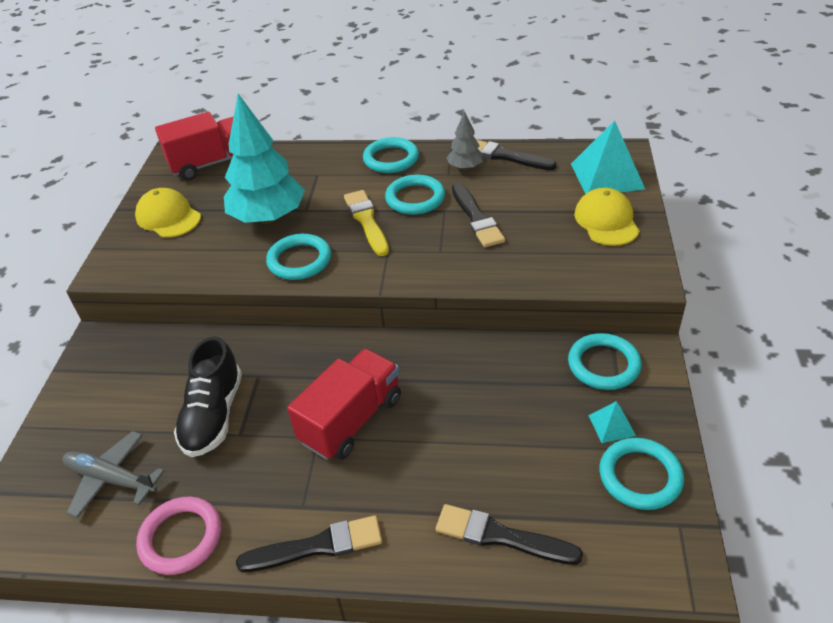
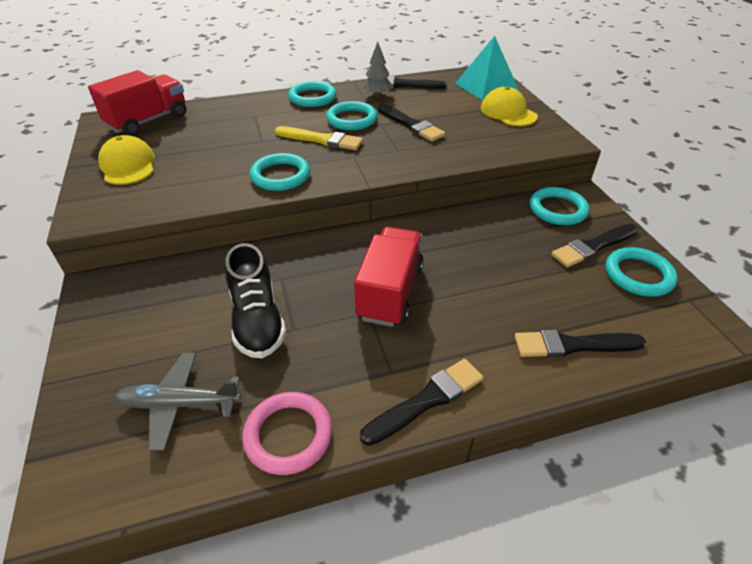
camera: 25 degrees left, 0 degrees up
yellow cap [135,188,201,238] -> yellow cap turned 45 degrees clockwise [98,135,155,185]
turquoise tree [224,94,305,224] -> none
yellow brush [344,190,389,256] -> yellow brush turned 150 degrees clockwise [275,126,363,150]
turquoise pyramid [588,401,636,443] -> black brush [551,224,638,267]

